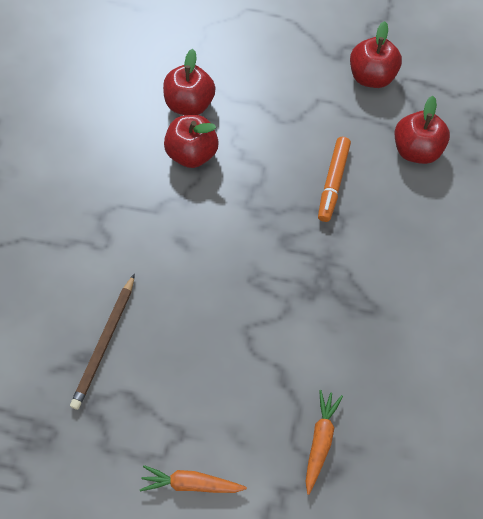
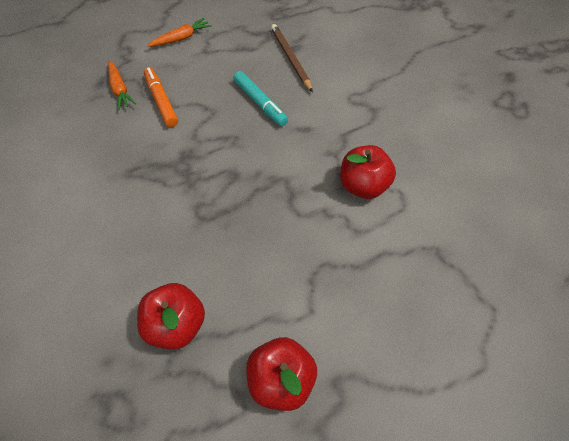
camera: 140 degrees right, 10 degrees down
red apple [163,49,215,115] -> none
orange marker [318,137,351,222] -> orange marker moved to [144,67,178,127]
none -> turquoise marker [233,71,288,126]

